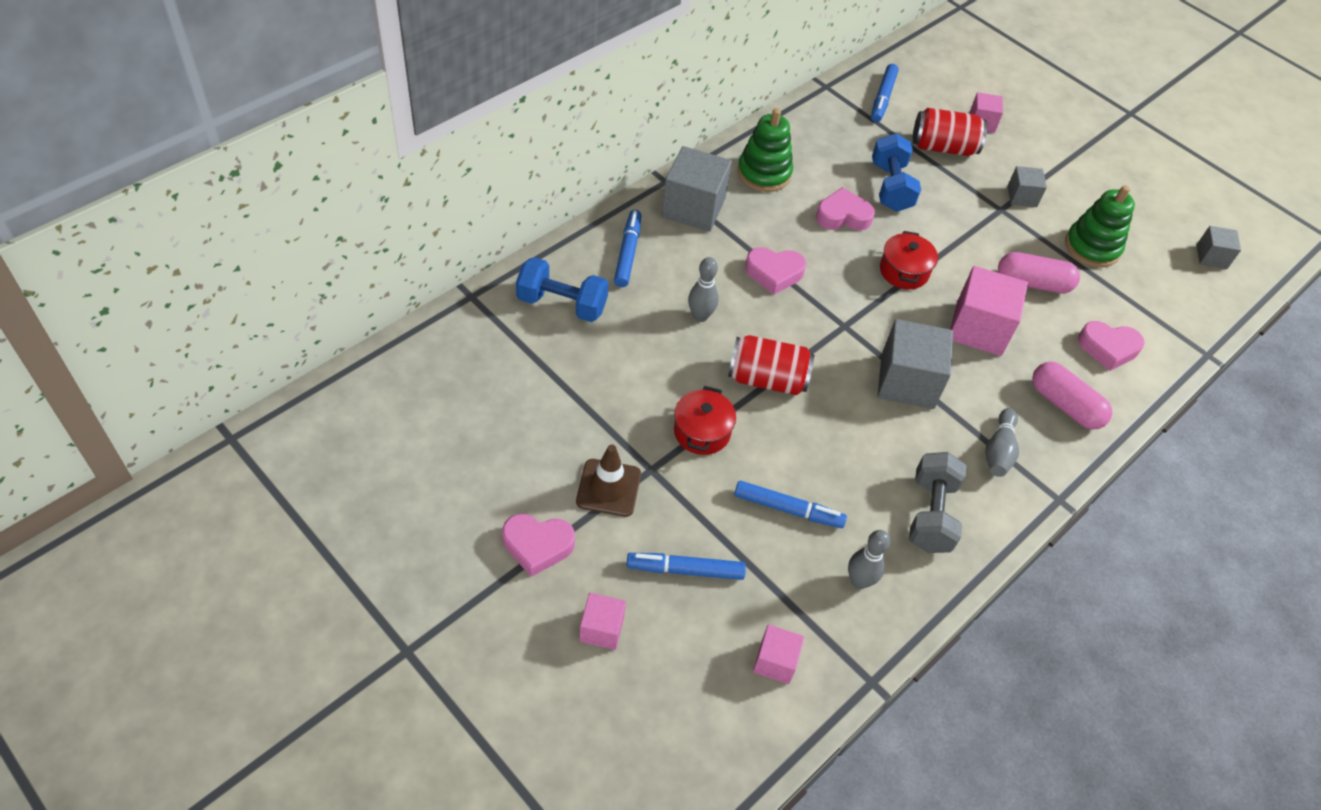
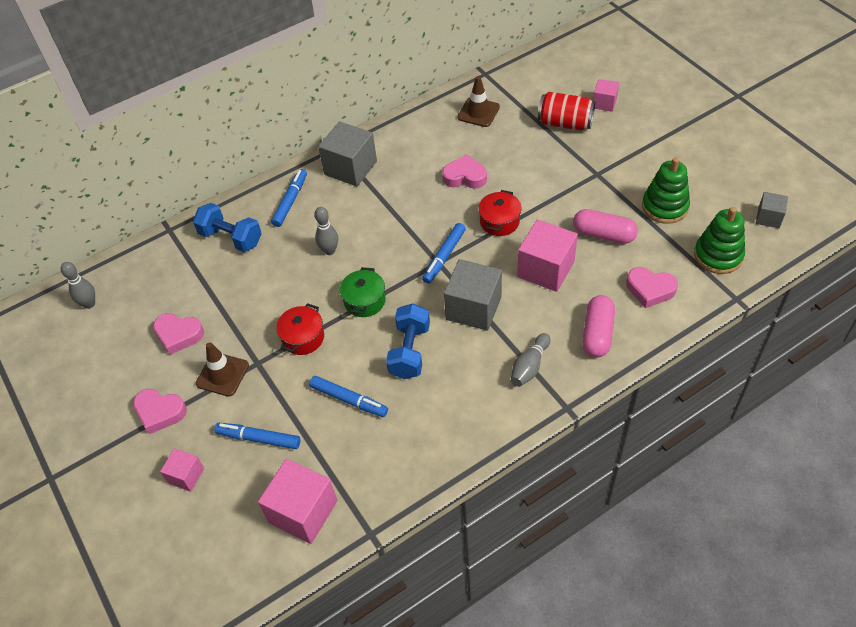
camera: 20 degrees right, 0 degrees up
red can [728,335,814,395] -> green pot [340,267,386,317]
green stacking toy [737,108,793,192] -> green stacking toy moved to [694,207,745,274]
pink heart [745,247,806,295] -> pink heart moved to [153,313,204,355]
pink cube [753,624,804,684] -> pink cube [258,459,337,544], size x1.83
grey bowling pin [848,530,890,589] -> grey bowling pin moved to [61,262,95,309]
blue marker [871,64,899,122] -> blue marker moved to [422,223,466,284]
blue dumbbell [872,133,921,212] -> blue dumbbell moved to [386,304,430,379]
grey dumbbell [909,452,966,553] -> none
grey cube [1007,166,1047,207] -> none
pink capsule [1032,362,1112,430] -> pink capsule turned 45 degrees clockwise [582,295,615,358]
none -> brown traffic cone [457,76,500,127]

